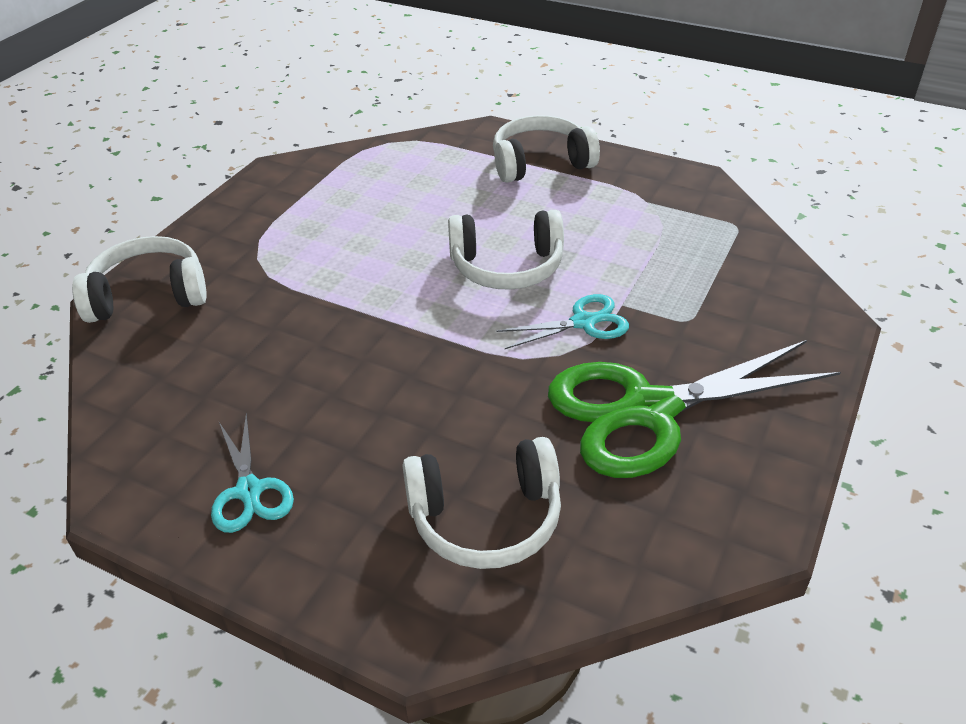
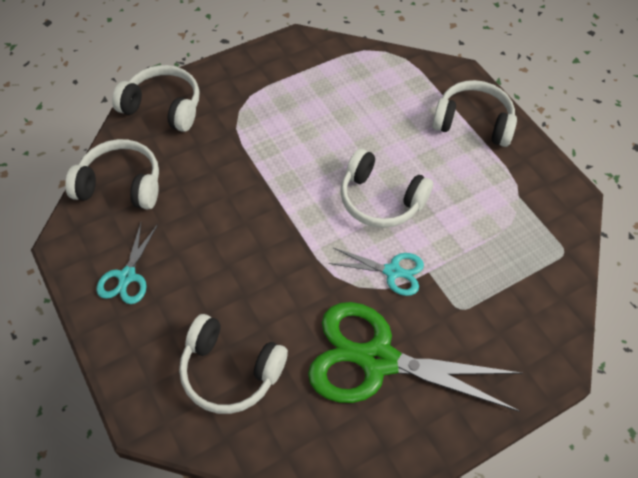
camera: 30 degrees right, 15 degrees up
none -> white headphones [65,139,159,210]

